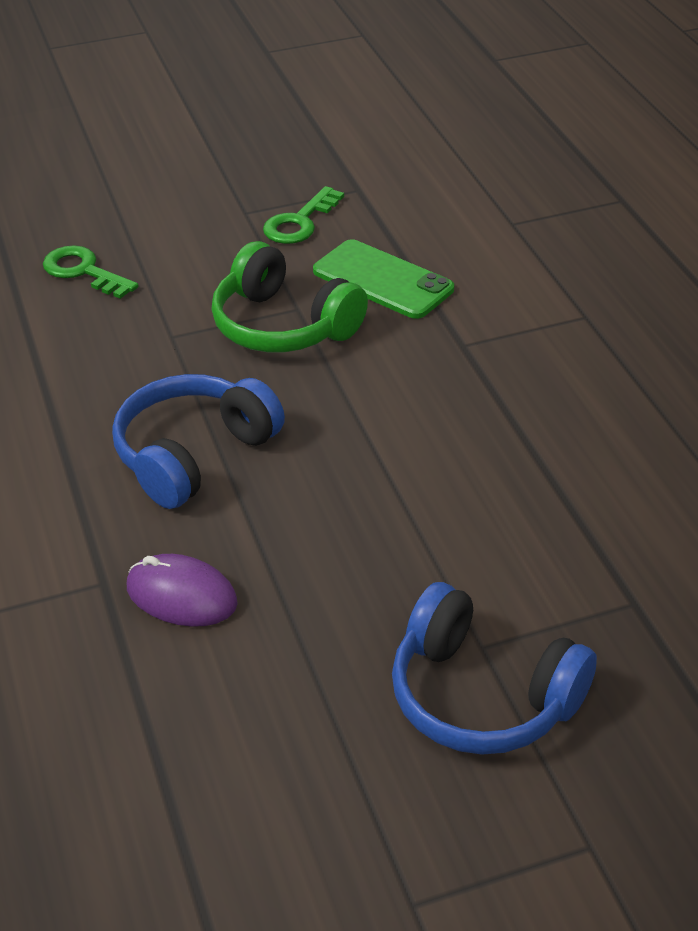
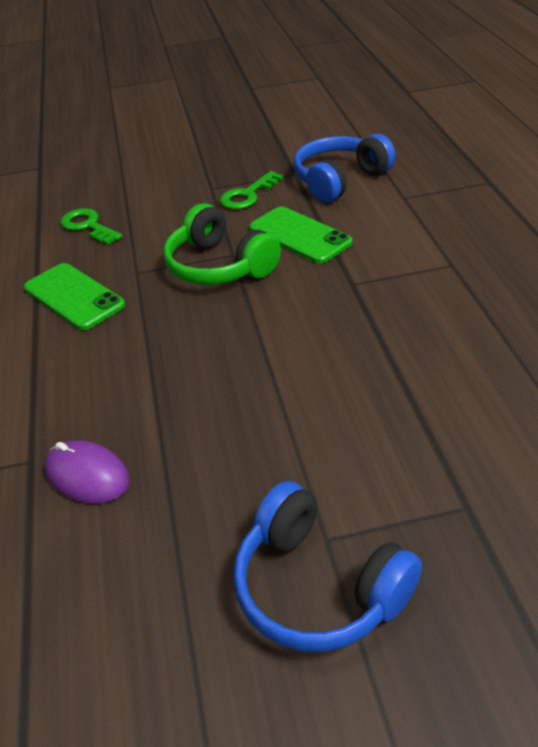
camera: 10 degrees right, 0 degrees up
blue headphones [112,374,285,509] -> blue headphones moved to [293,134,396,203]
none -> green phone [24,263,125,330]

